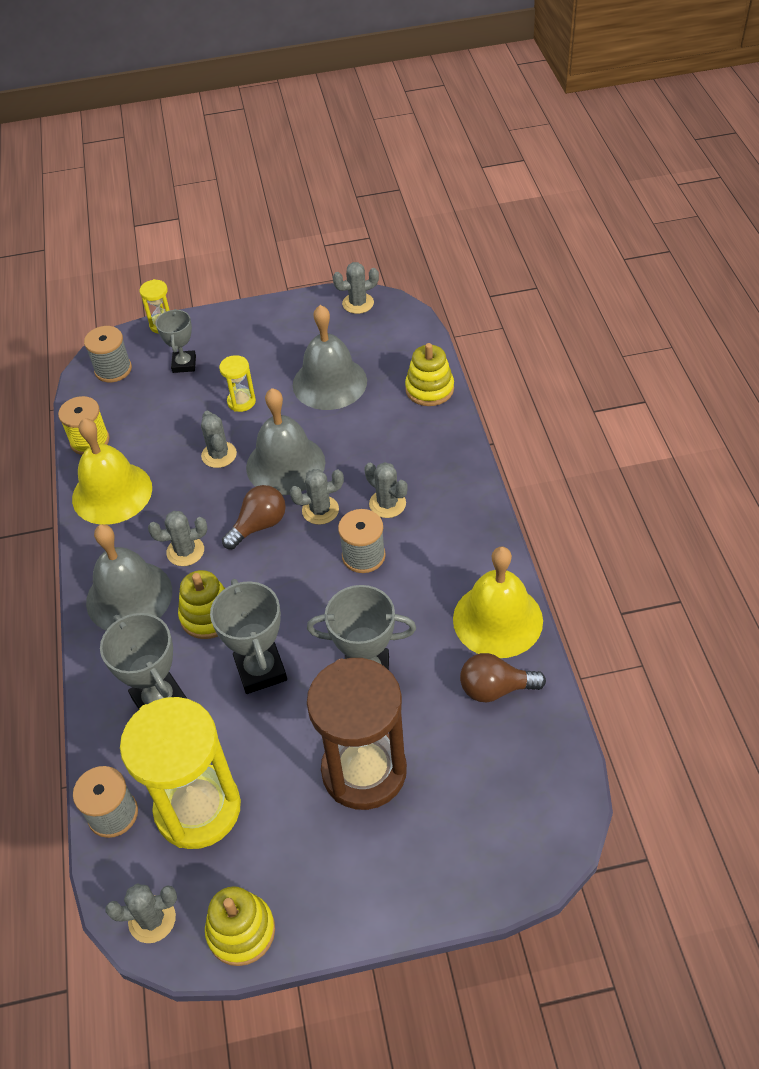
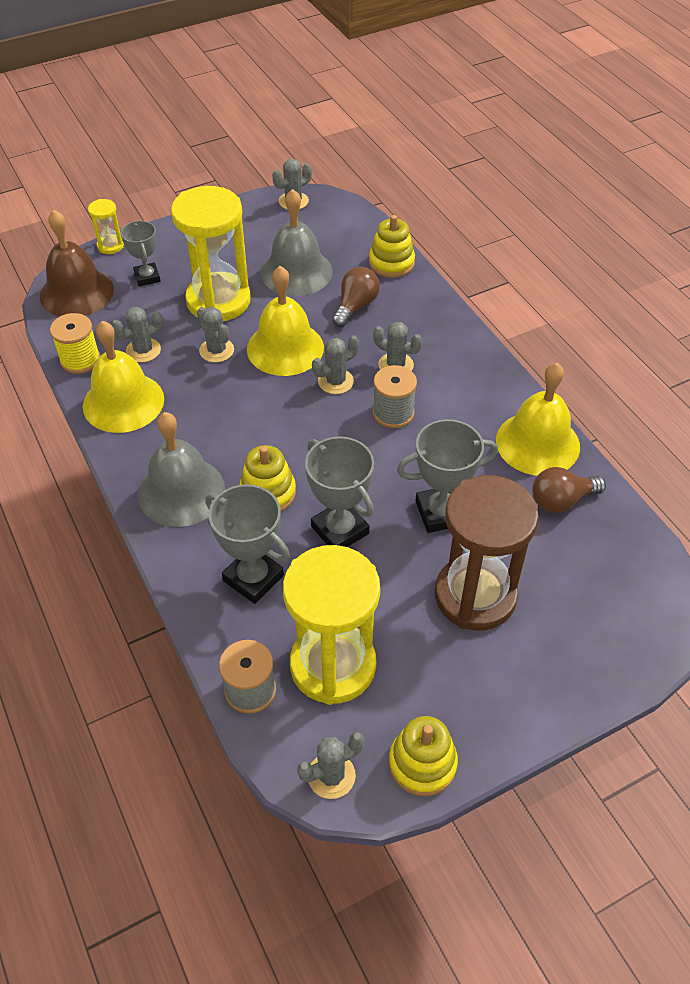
camera: 20 degrees left, 0 degrees up
grey spool [84,326,132,382] -> brown bell [40,210,114,316]
grey cactus [148,511,207,566] -> grey cactus moved to [112,307,163,363]
yellow hourglass [219,355,256,412] -> yellow hourglass [171,186,251,321], size x2.30
brown light bulb [222,485,286,549] -> brown light bulb moved to [332,267,380,327]
grey bell [246,388,325,495] -> yellow bell [247,266,324,376]

